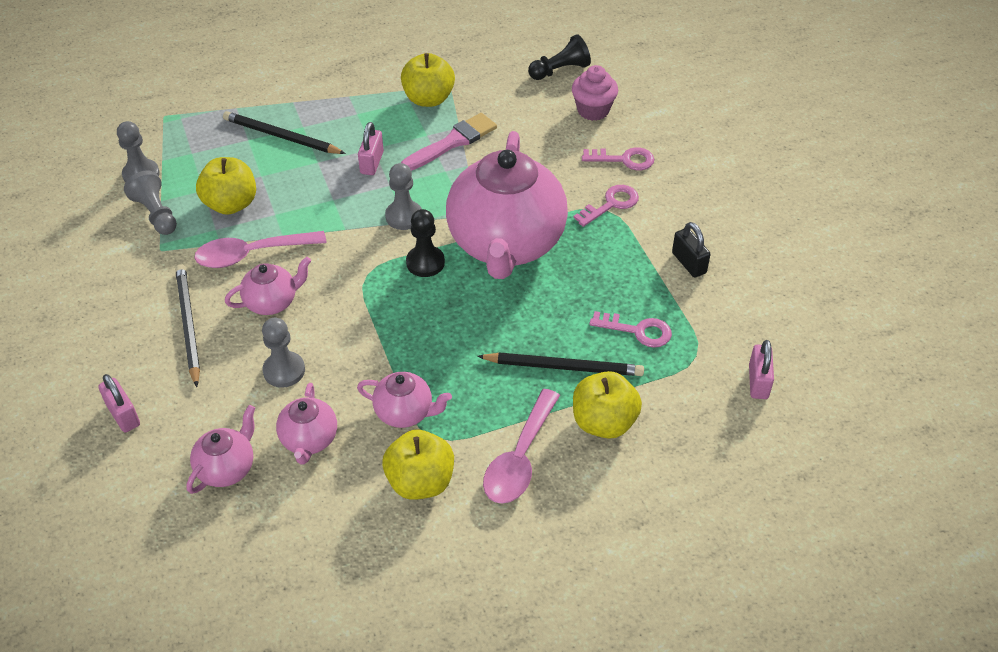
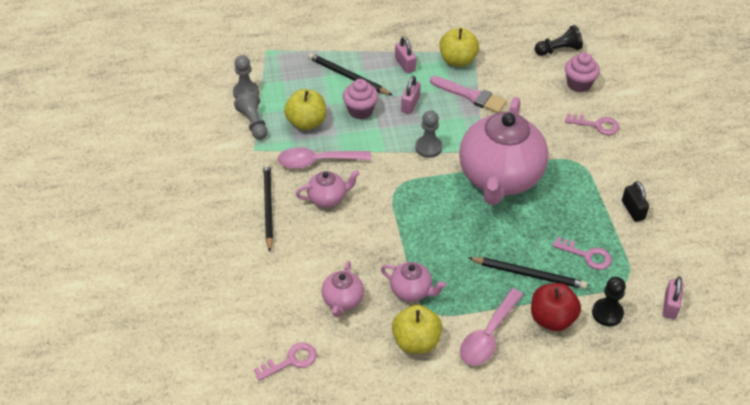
camera: 10 degrees right, 0 degrees up
pink padlock [98,374,140,432] -> pink padlock moved to [395,36,416,73]
pink teapot [187,405,255,494] -> none
grey pawn [262,318,305,388] -> none
pink brush [401,113,497,171] -> pink brush turned 60 degrees clockwise [430,76,507,113]
black pawn [406,209,445,277] -> black pawn moved to [592,277,626,326]
pink key [573,185,639,227] -> pink key moved to [254,342,316,381]
yellow apple [573,371,642,439] -> red apple [531,283,581,331]
none -> pink cupcake [343,79,378,119]

